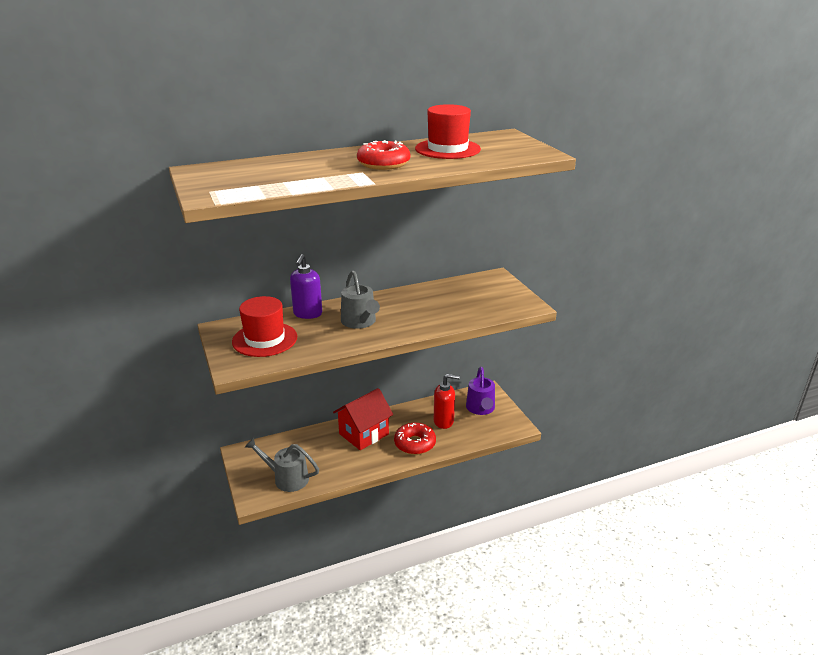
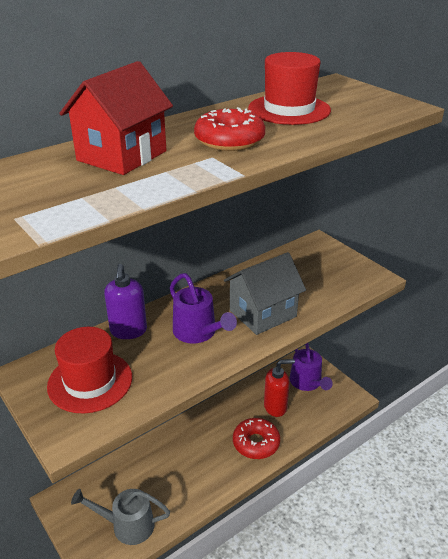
camera: 15 degrees left, 5 degrees up
red house [333,388,393,450] -> red house moved to [59,61,173,175]
grey watering can [341,271,380,329] -> purple watering can [170,273,237,344]
none -> grey house [224,252,306,335]

